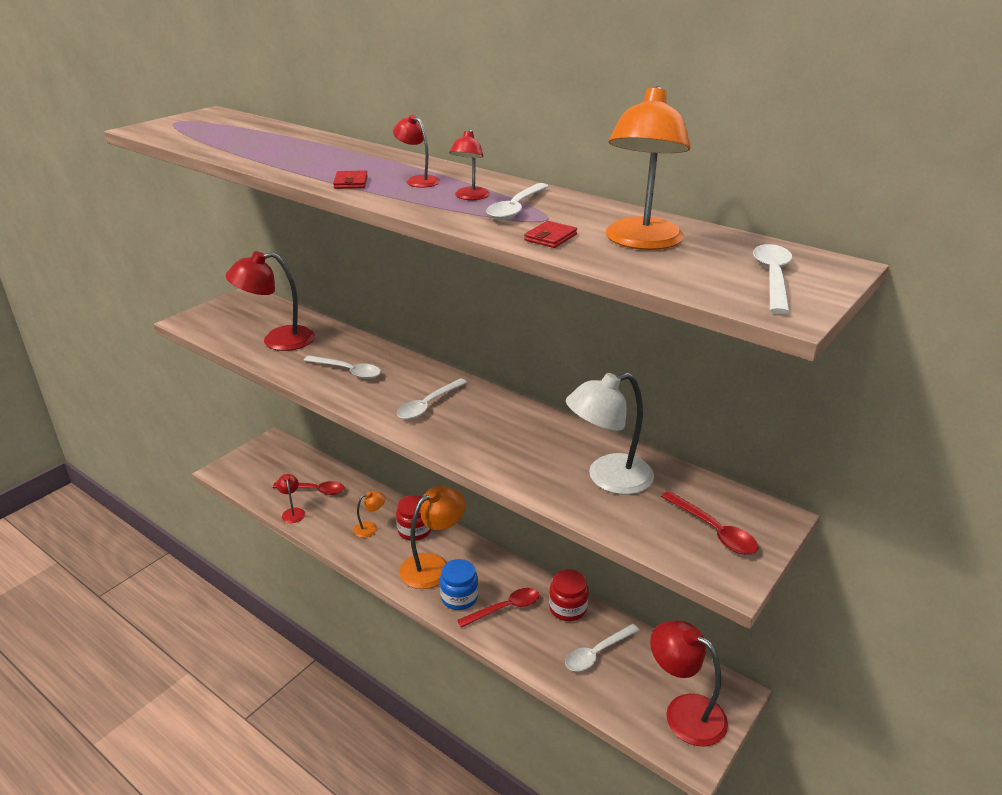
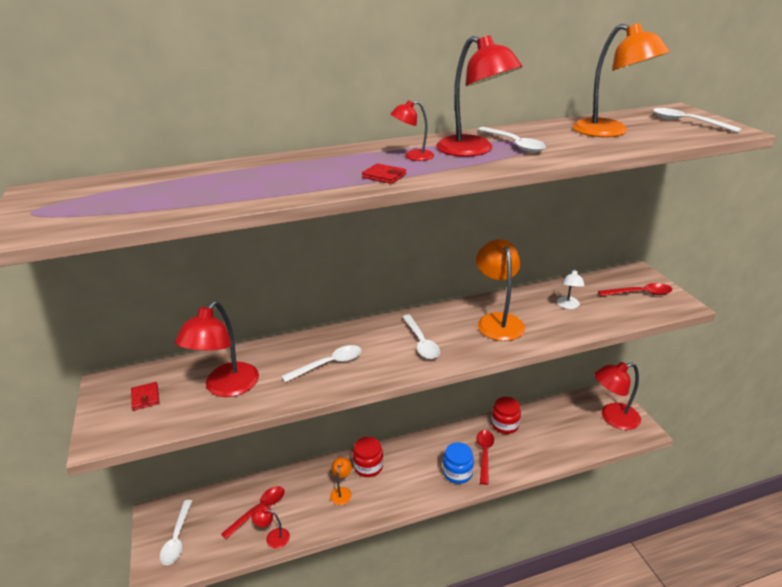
camera: 55 degrees left, 0 degrees up
orange lamp [399,486,466,589] -> orange lamp moved to [476,239,525,341]
red lamp [449,129,490,200] -> red lamp [436,35,523,157], size x1.98
red wallet [524,221,577,248] -> red wallet moved to [131,382,159,410]
white spoon [565,624,640,671] -> white spoon moved to [160,500,192,565]
white lamp [566,373,654,495] -> white lamp [557,268,585,309], size x0.51

